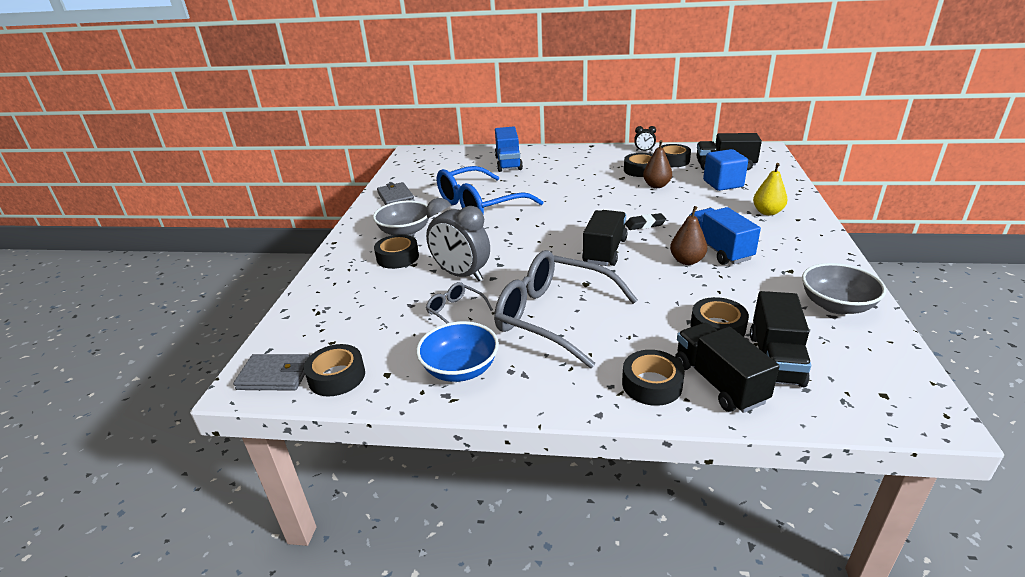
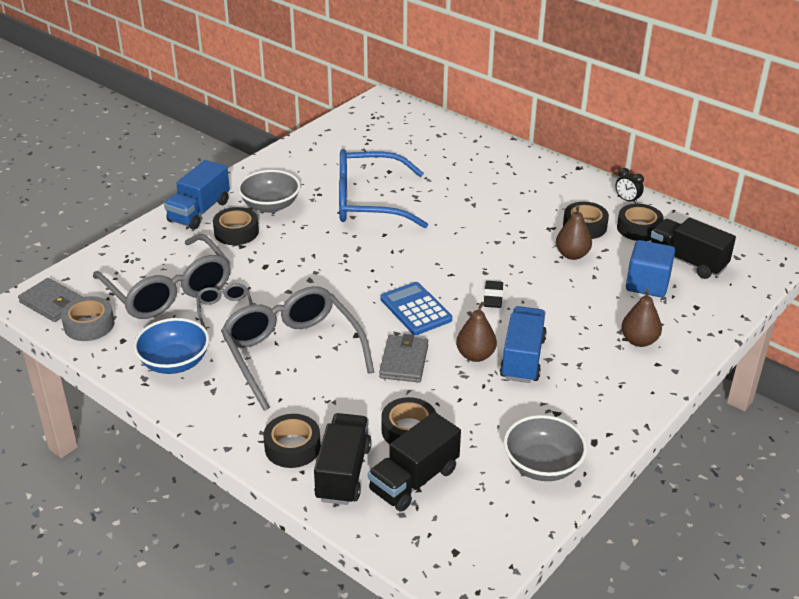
camera: 30 degrees right, 5 degrees up
black tape [304,344,365,396] -> grey tape [61,296,115,341]
grey wallet [377,182,415,205] -> grey wallet moved to [379,334,428,382]
grey clock [426,198,490,281] -> none
blue truck [495,127,523,172] -> blue truck moved to [164,160,230,230]
black truck [582,210,628,266] -> blue calculator [380,282,452,335]
black eraser [625,213,666,230] -> black eraser turned 75 degrees clockwise [484,281,503,308]
yellow pear [753,163,788,215] -> brown pear [621,289,662,347]
none -> grey glasses [93,234,231,319]

